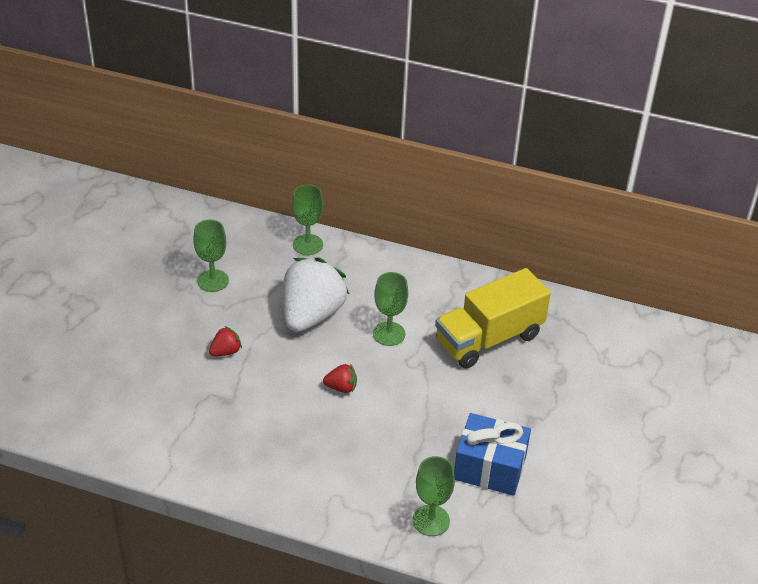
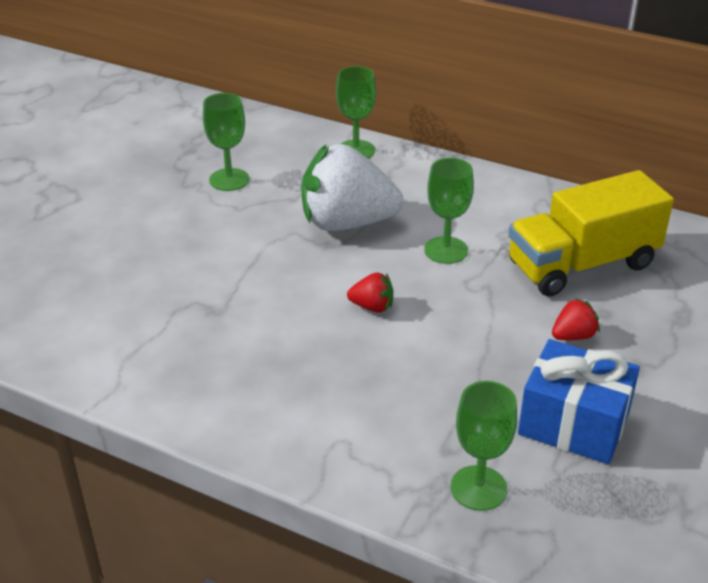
camera: 10 degrees right, 5 degrees down
red strawberry [209,326,242,356] -> red strawberry moved to [552,298,600,340]
white strawberry [283,257,349,332] -> white strawberry turned 120 degrees counterclockwise [302,144,404,231]

